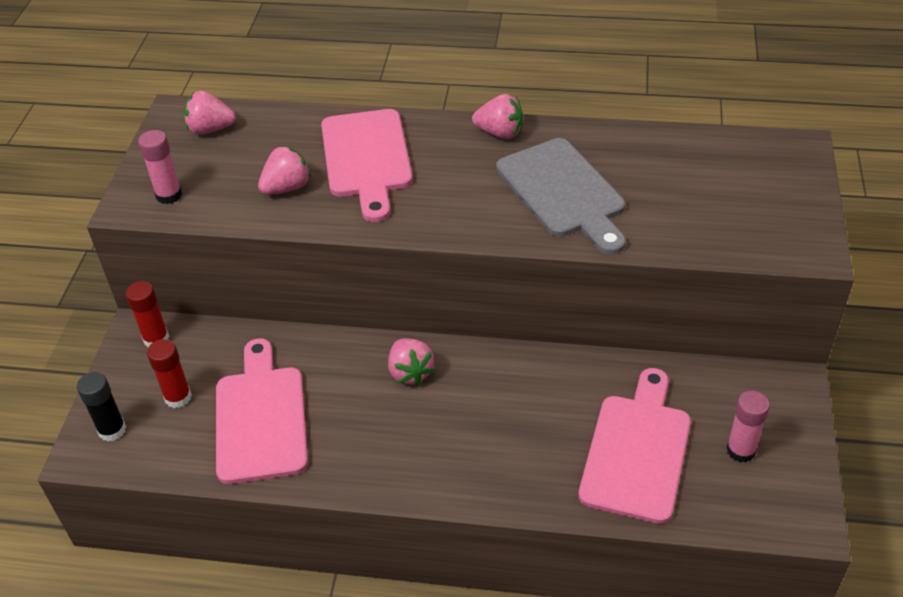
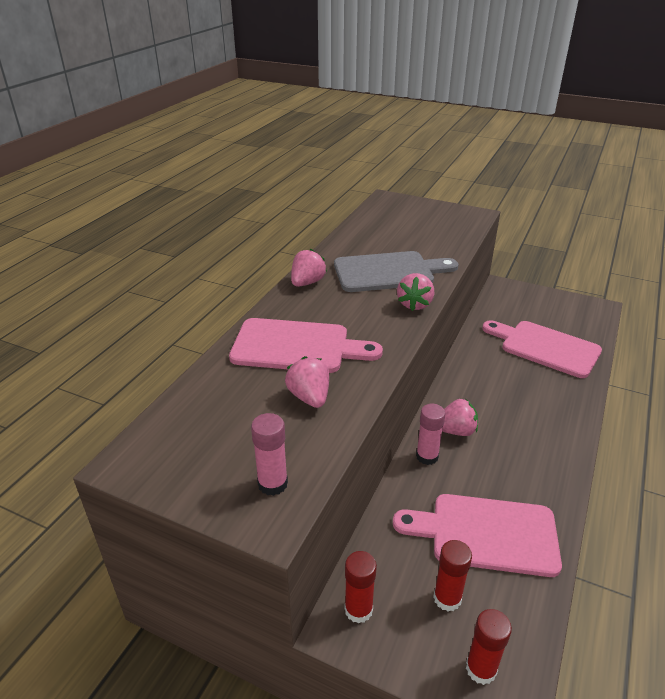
camera: 75 degrees left, 10 degrees down
black glue stick [77,372,126,441] -> red glue stick [466,609,512,685]
pink strawberry [183,91,236,135] -> pink strawberry moved to [397,273,434,311]
pink glue stick [726,391,770,462] -> pink glue stick moved to [416,404,445,465]

